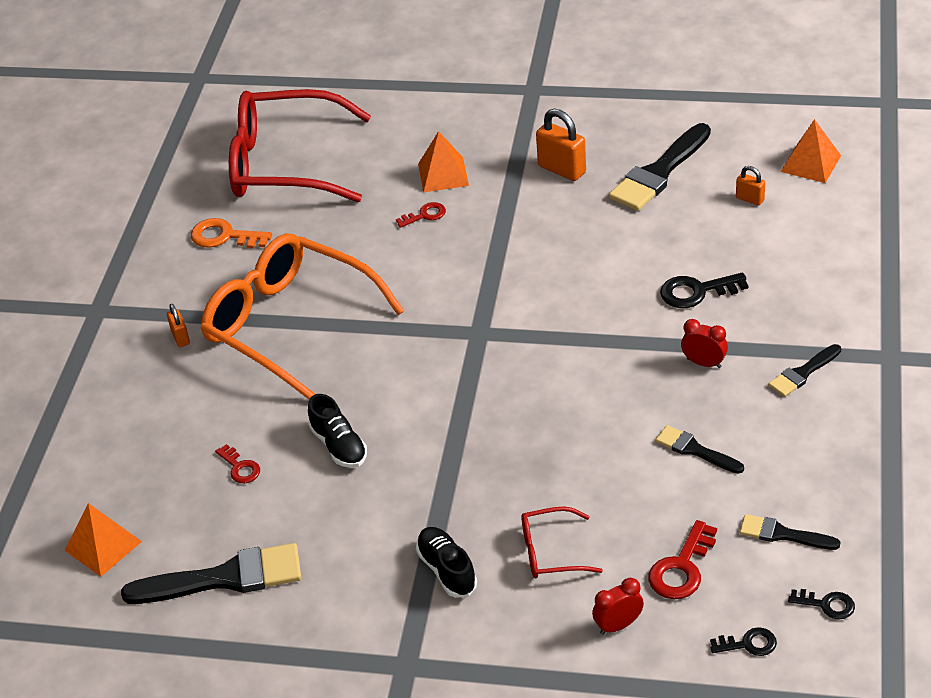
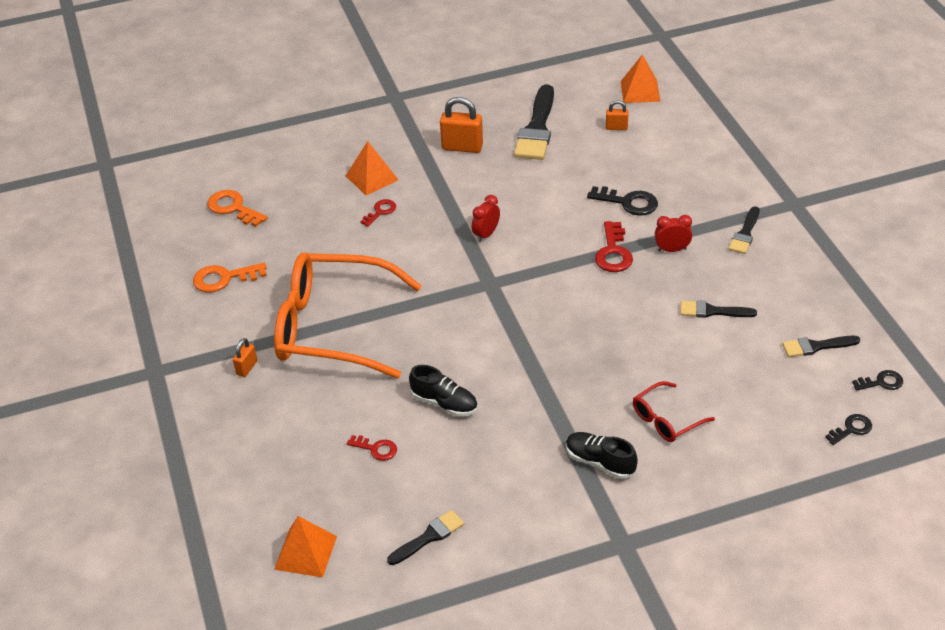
camera: 30 degrees left, 0 degrees up
black brush [121,543,301,604] -> black brush [387,510,464,565], size x0.55
orange padlock [167,304,190,347] -> orange padlock turned 75 degrees clockwise [233,338,257,377]
red glasses [229,89,371,202] -> orange key [207,190,268,227]
red clock [592,578,644,634] -> red clock moved to [472,195,500,242]
red key [648,520,717,599] -> red key moved to [595,221,633,272]
black key [660,272,748,308] -> black key turned 120 degrees counterclockwise [587,186,658,216]

